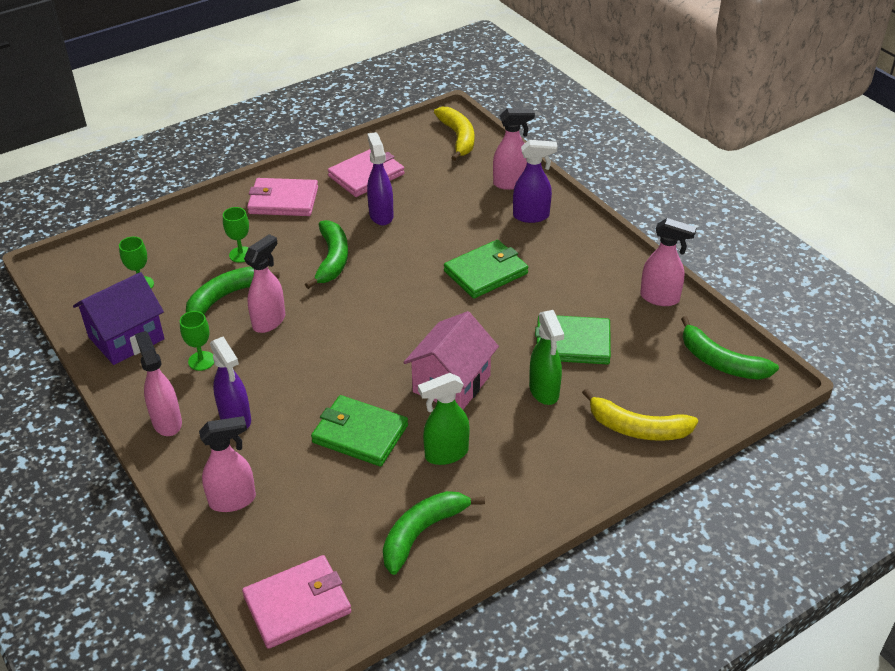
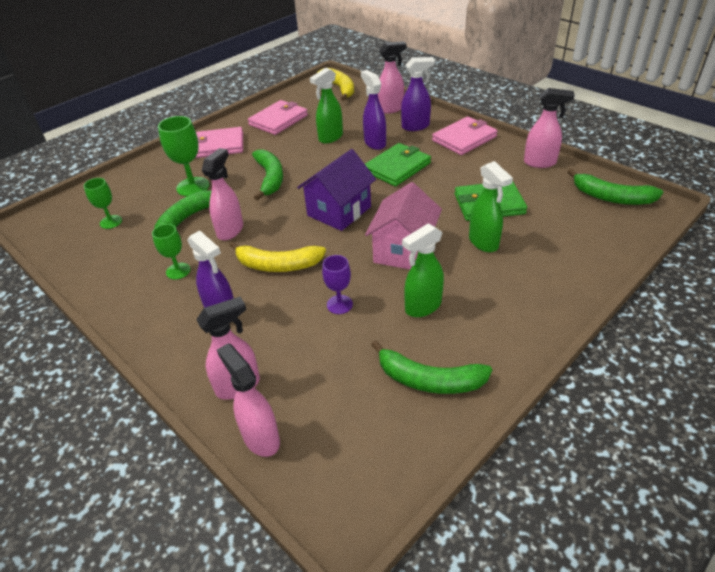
camera: 10 degrees left, 0 degrees up
purple house [73,272,165,365] -> purple house moved to [297,149,376,231]
pink spray bottle [135,331,182,436] -> pink spray bottle moved to [217,343,280,457]
green goblet [223,207,249,263] -> green goblet [158,116,210,196], size x1.61
pink wallet [242,555,351,649] -> pink wallet moved to [432,116,498,155]
green wallet [311,395,408,466] -> purple goblet [322,255,353,314]
purple spray bottle [367,132,393,225] -> purple spray bottle moved to [361,70,386,150]
green banana [383,491,485,575] -> green banana turned 105 degrees counterclockwise [371,340,492,394]
yellow banana [582,389,698,441] -> yellow banana moved to [229,241,326,272]
none -> green spray bottle [310,68,343,144]

